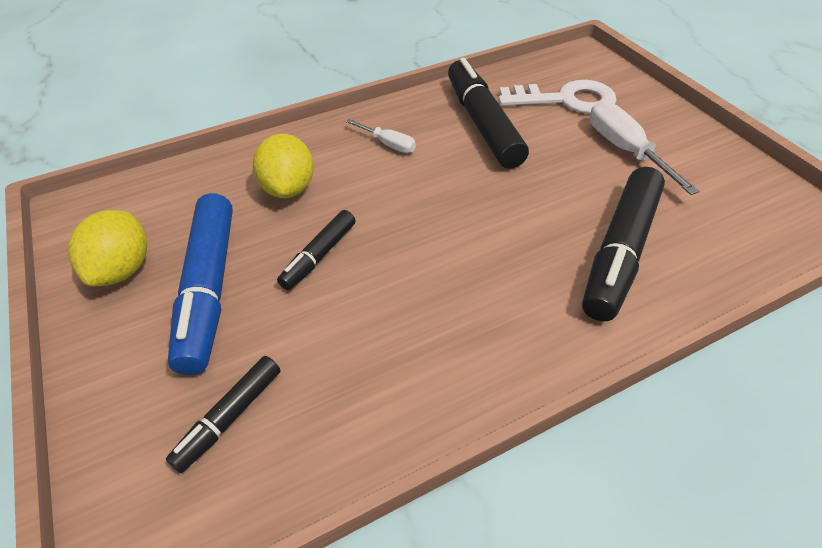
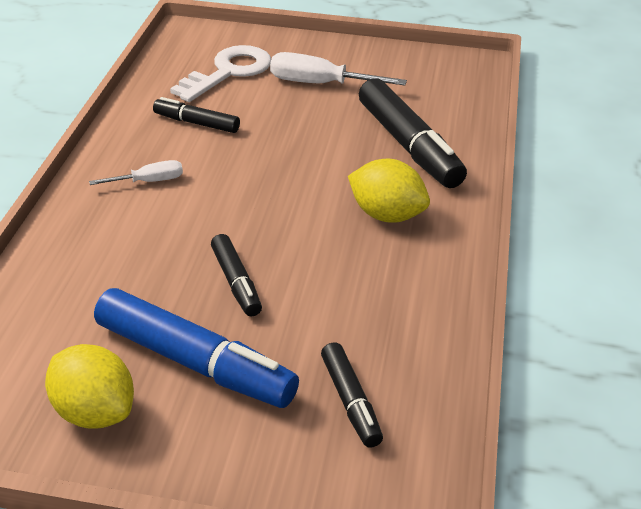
camera: 55 degrees left, 10 degrees down
yellow lemon [253,134,314,198] -> yellow lemon moved to [348,159,430,223]
black marker [448,58,529,169] -> black marker [153,97,240,133], size x0.54

